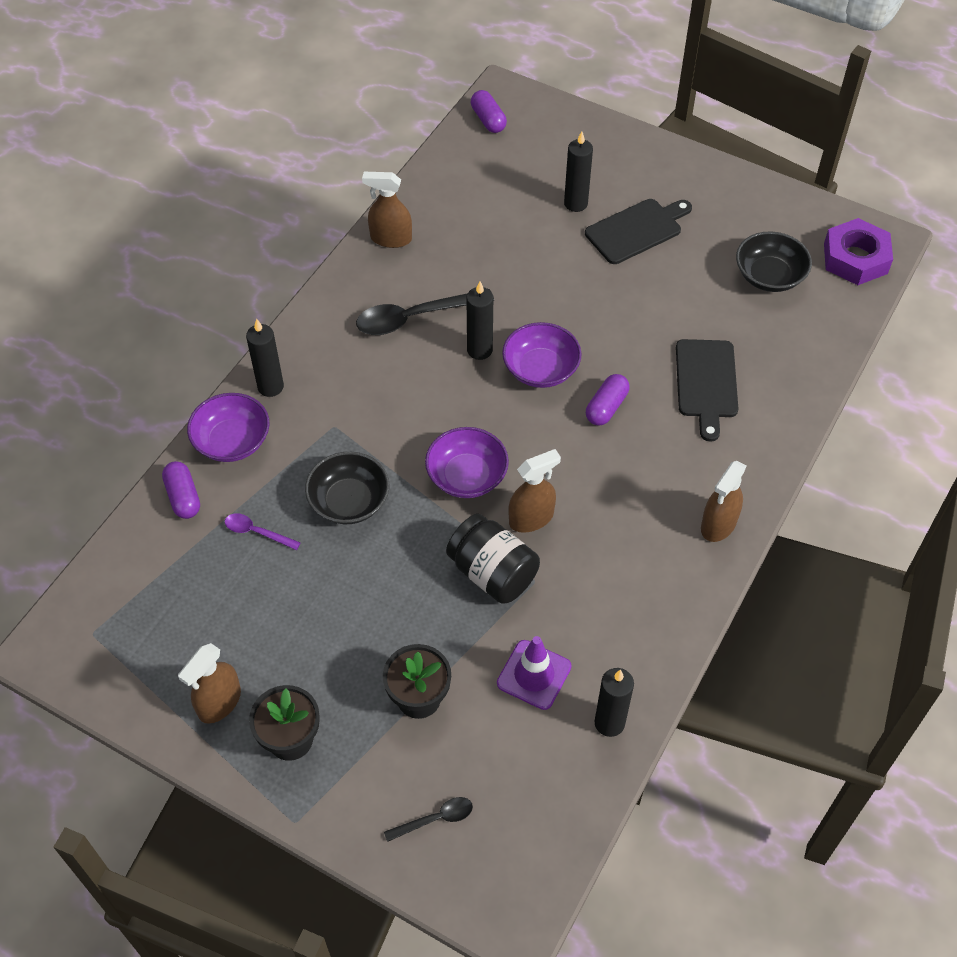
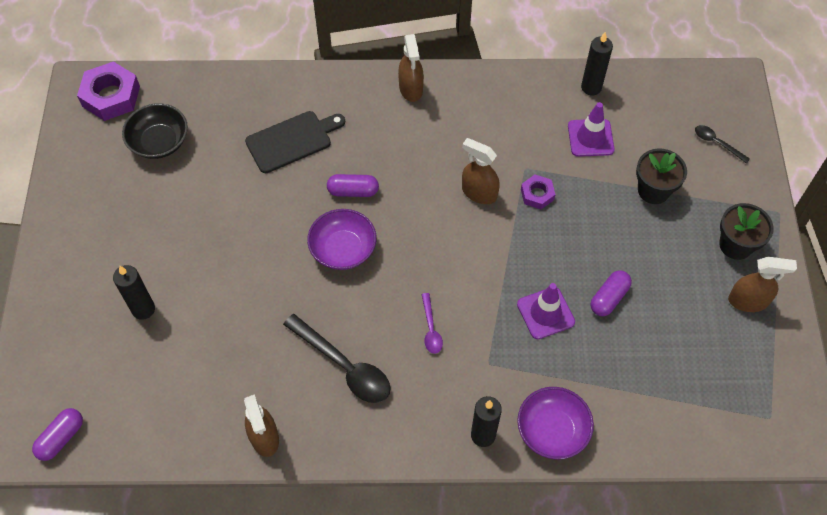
camera: 120 degrees left, 5 degrees up
purple capsule [162,461,200,519] -> purple capsule moved to [591,270,632,316]
purple spoon [225,513,301,550] -> purple spoon moved to [422,293,443,354]
black bowl [305,452,389,524] -> purple traffic cone [517,283,575,339]
purple bowl [425,427,509,498] -> none
black jar [446,514,540,604] -> purple nut [521,175,556,209]
black candle [466,282,493,360] -> none
black cutting board [585,199,692,264] -> none
brown spray bottle [701,461,746,542] -> brown spray bottle turned 75 degrees clockwise [398,34,424,102]

